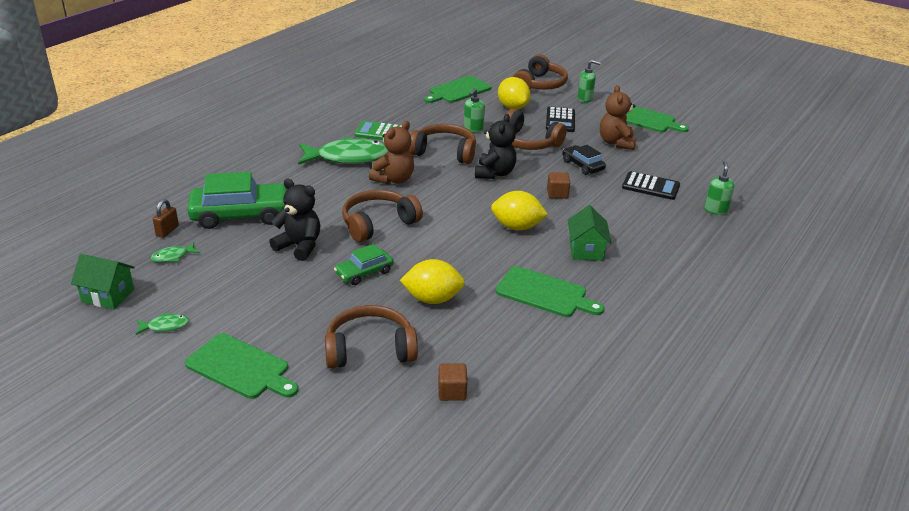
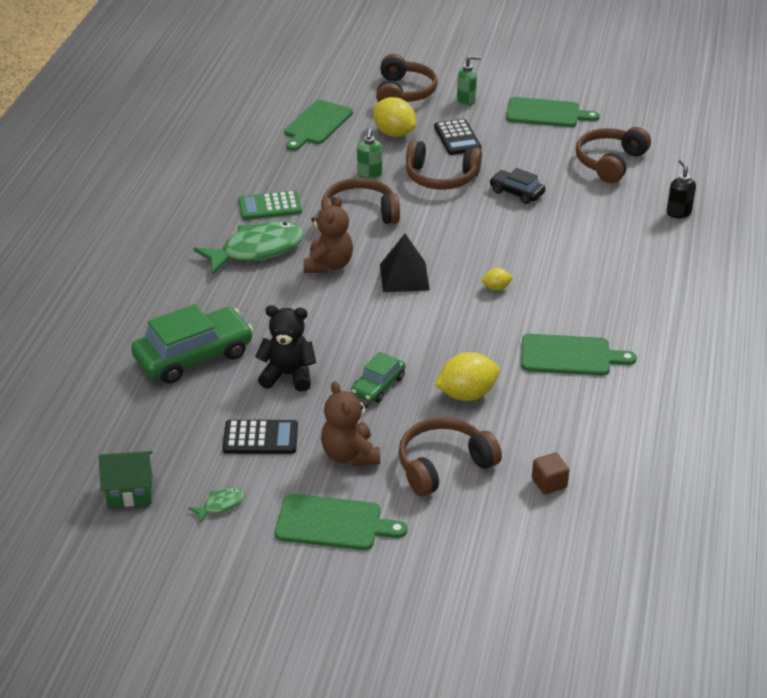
camera: 20 degrees left, 5 degrees up
green fish [151,242,200,262] -> none
brown padlock [153,199,179,238] -> none
brown headphones [342,190,423,242] -> brown headphones moved to [576,127,651,183]
black teddy bear [475,114,516,179] -> none
yellow lemon [491,191,548,231] -> yellow lemon [482,268,513,290], size x0.51
brown cube [547,172,570,199] -> none
green house [568,205,611,261] -> none
brown teddy bear [600,85,636,150] -> brown teddy bear moved to [321,381,380,467]
black calculator [622,171,680,200] -> black calculator moved to [223,420,298,454]
green soap dispenser [704,161,734,215] -> black soap dispenser [666,159,696,218]
none -> black pyramid [380,234,430,292]

